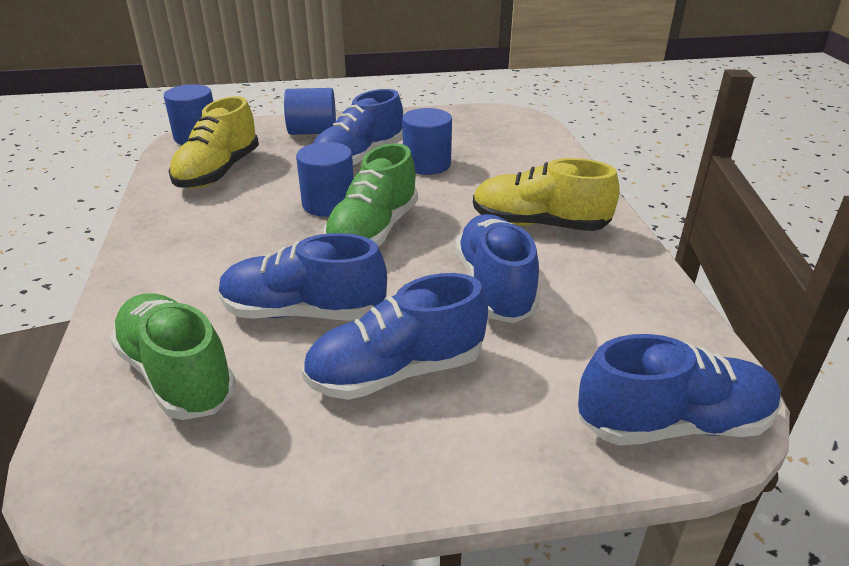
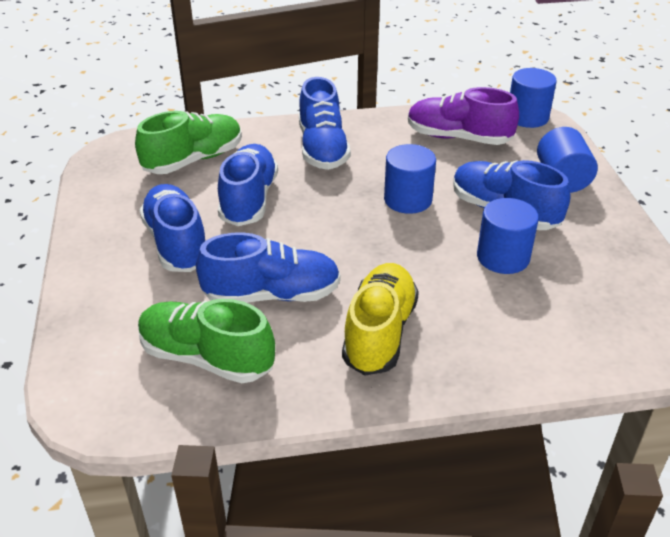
camera: 90 degrees right, 5 degrees up
yellow shoe [169,96,259,188] -> purple shoe [408,87,519,145]
green shoe [323,143,418,247] -> green shoe moved to [138,299,275,383]
blue shoe [578,334,782,445] -> blue shoe moved to [299,77,351,170]

